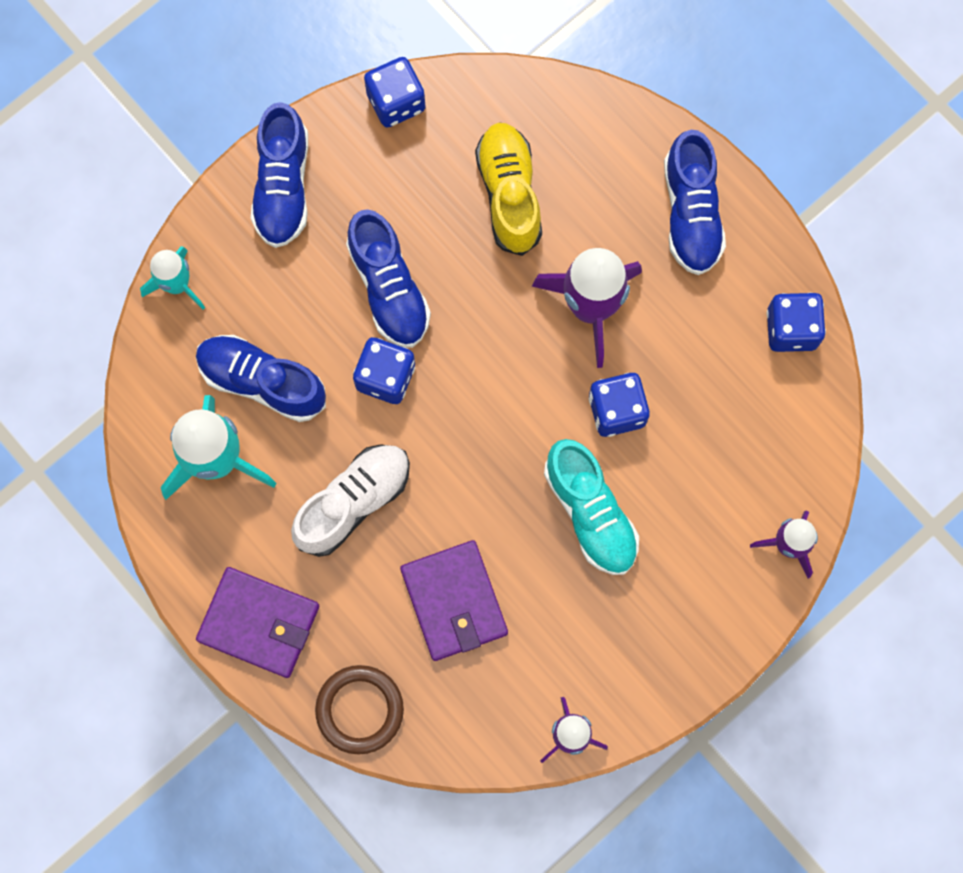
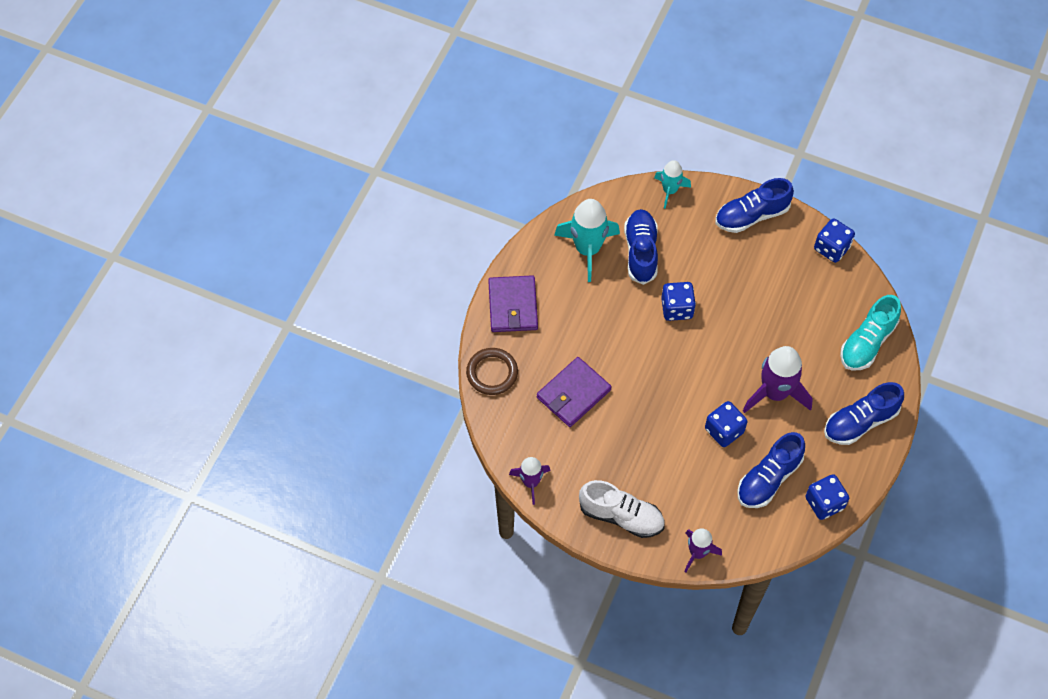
camera: 65 degrees right, 15 degrees down
white shoe [291,444,410,557] -> white shoe moved to [579,480,665,538]
blue shoe [346,209,431,348] -> blue shoe moved to [737,432,805,508]
yellow shoe [475,123,542,256] -> none
turquoise shoe [544,439,639,575] -> turquoise shoe moved to [840,295,901,371]

